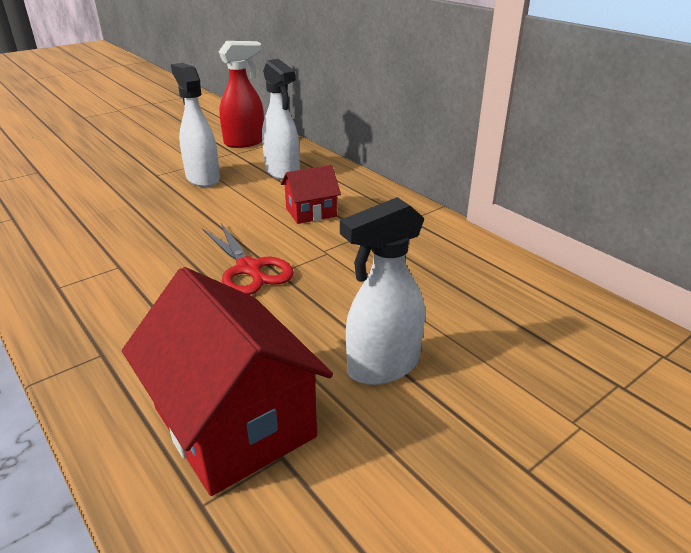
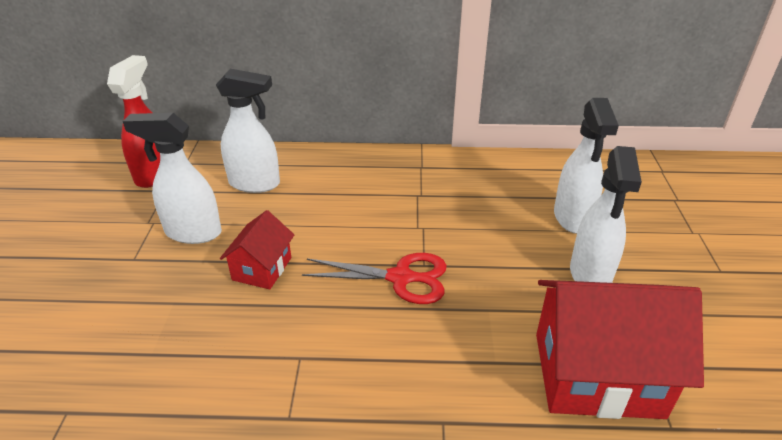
camera: 50 degrees left, 5 degrees up
red house [281,165,341,224] -> red house moved to [220,210,294,289]
none -> white spray bottle [554,98,619,234]

